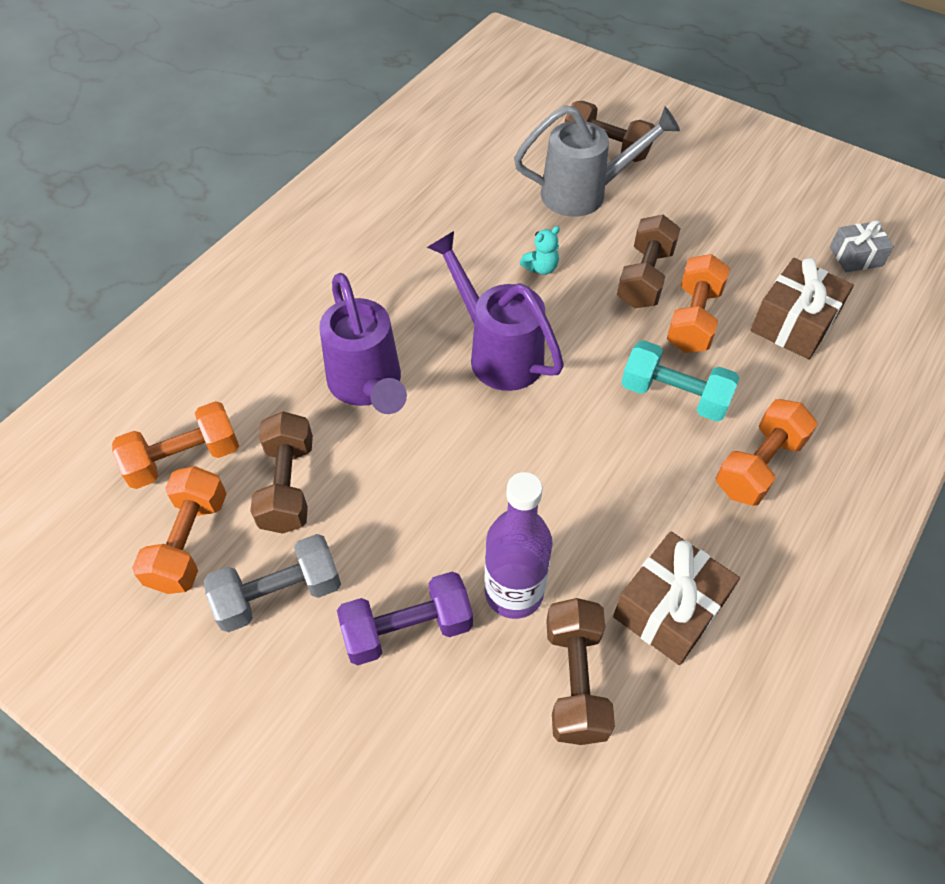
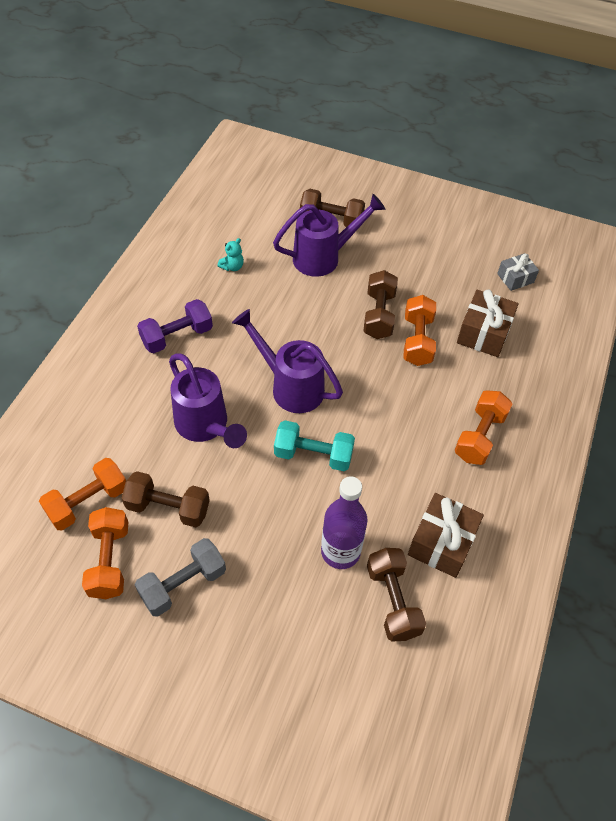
camera: 15 degrees left, 0 degrees up
brown dumbbell [250,411,313,534] -> brown dumbbell turned 60 degrees counterclockwise [122,471,210,527]
purple dumbbell [337,572,473,665] -> purple dumbbell moved to [137,299,213,353]
grey watering can [514,105,680,217] -> purple watering can [273,194,386,277]
turquoise teddy bear [520,226,560,275] -> turquoise teddy bear moved to [217,238,244,271]
turquoise dumbbell [621,340,740,422] -> turquoise dumbbell moved to [274,420,355,471]

